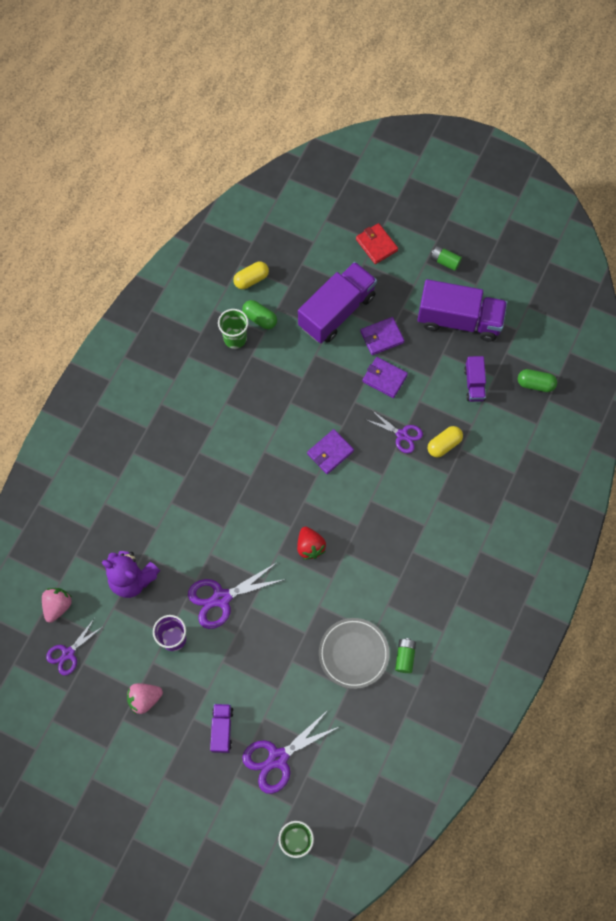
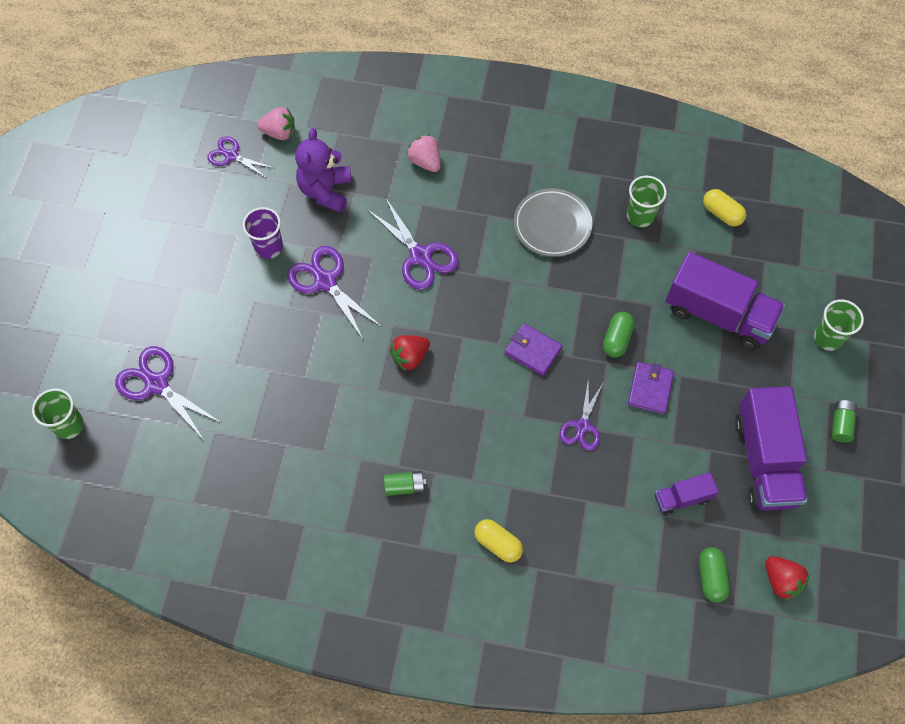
camera: 75 degrees right, 5 degrees down
pink strawberry [127,683,163,714] -> pink strawberry moved to [407,134,440,172]
purple truck [210,704,234,753] -> none
green capsule [242,300,277,329] -> green capsule moved to [603,312,635,358]
grey plate [319,618,390,689] -> grey plate moved to [514,188,593,257]
red wallet [356,223,398,264] -> green cup [814,299,864,351]
purple wallet [360,317,404,355] -> none
green battery [395,638,416,673] -> green battery moved to [384,471,426,496]
yellow capsule [428,426,463,457] -> yellow capsule moved to [474,519,523,563]
none -> purple scissors [367,197,459,290]
none -> red strawberry [765,556,810,600]

